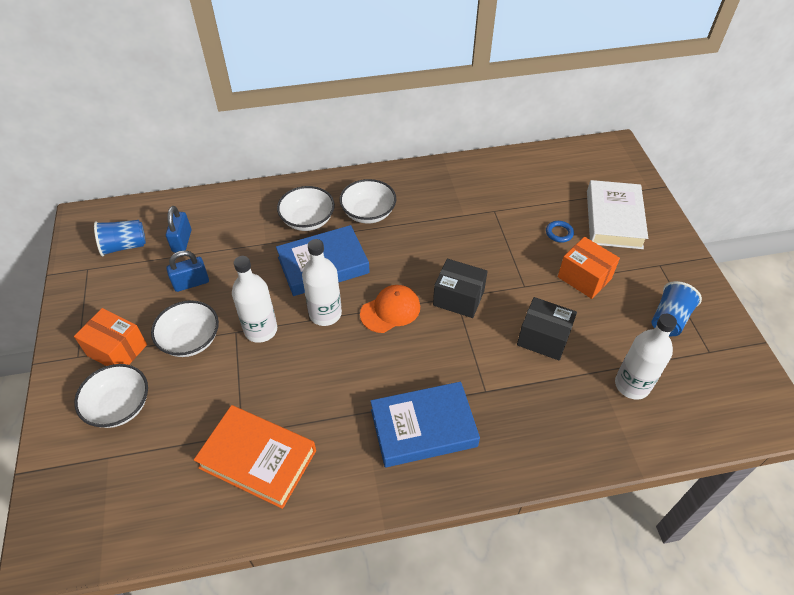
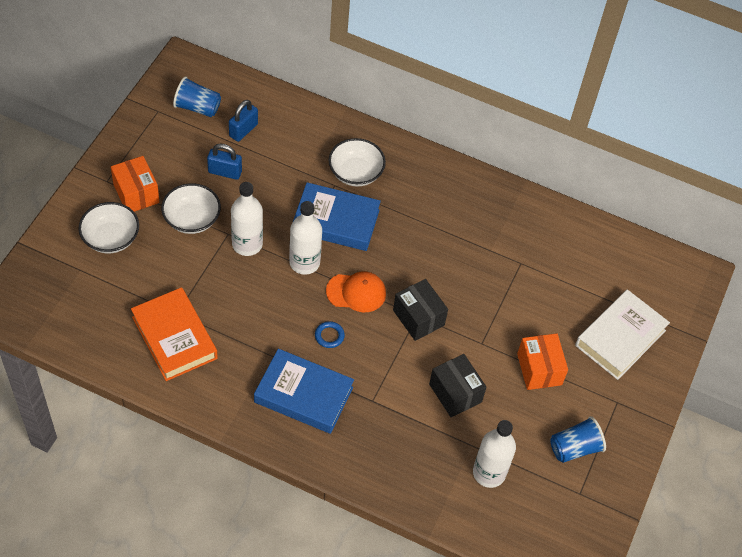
camera: 30 degrees right, 5 degrees up
white bowl [340,179,396,224] -> none
blue ring [546,221,574,243] -> blue ring moved to [315,321,345,348]

